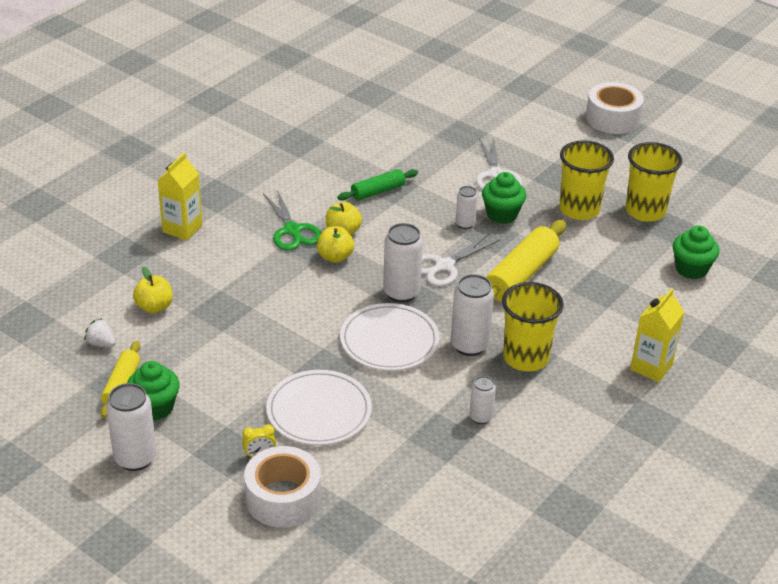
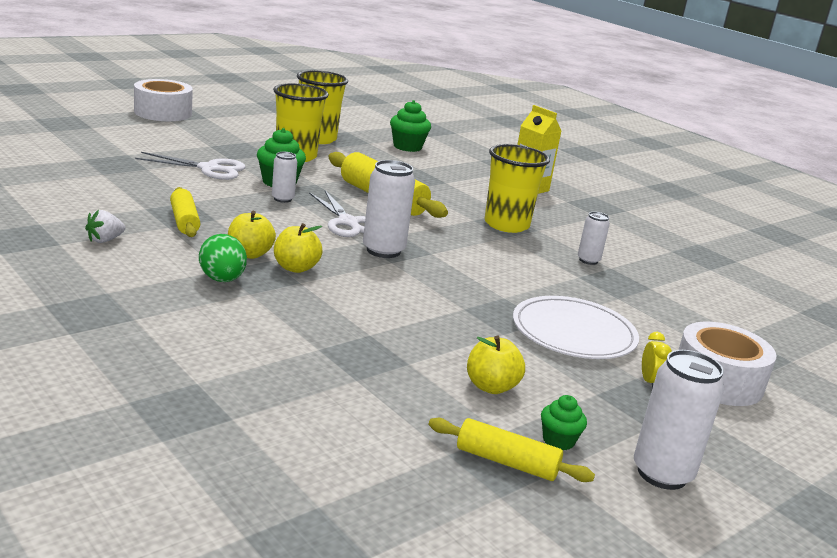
camera: 80 degrees left, 15 degrees down
white strawberry [84,318,116,347] -> white strawberry moved to [85,210,125,243]
green cupcake [127,361,180,421] -> green cupcake [541,395,587,450], size x0.60
yellow apple [133,267,173,313] -> yellow apple moved to [467,336,525,394]
yellow carton [157,153,203,240] -> none
green scissors [263,190,321,251] -> green egg [199,234,247,282]
green rolling pin [337,169,418,201] -> yellow rolling pin [170,187,200,237]
white plate [340,303,439,371] -> none
white can [451,274,494,356] -> none

